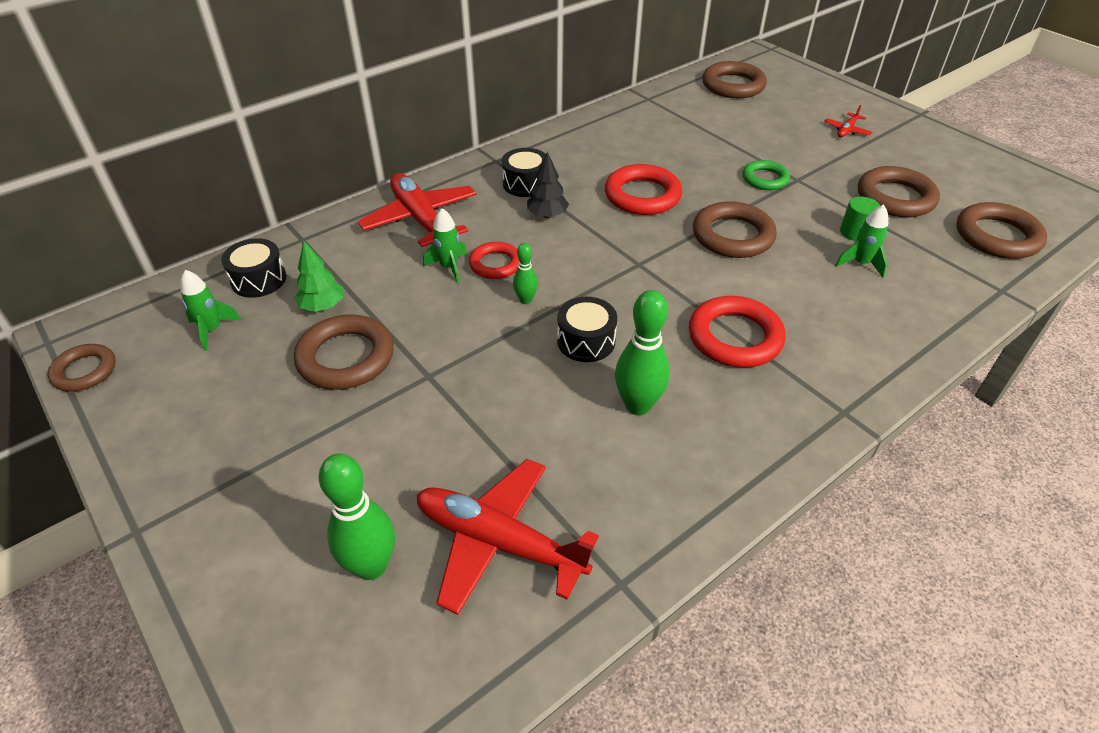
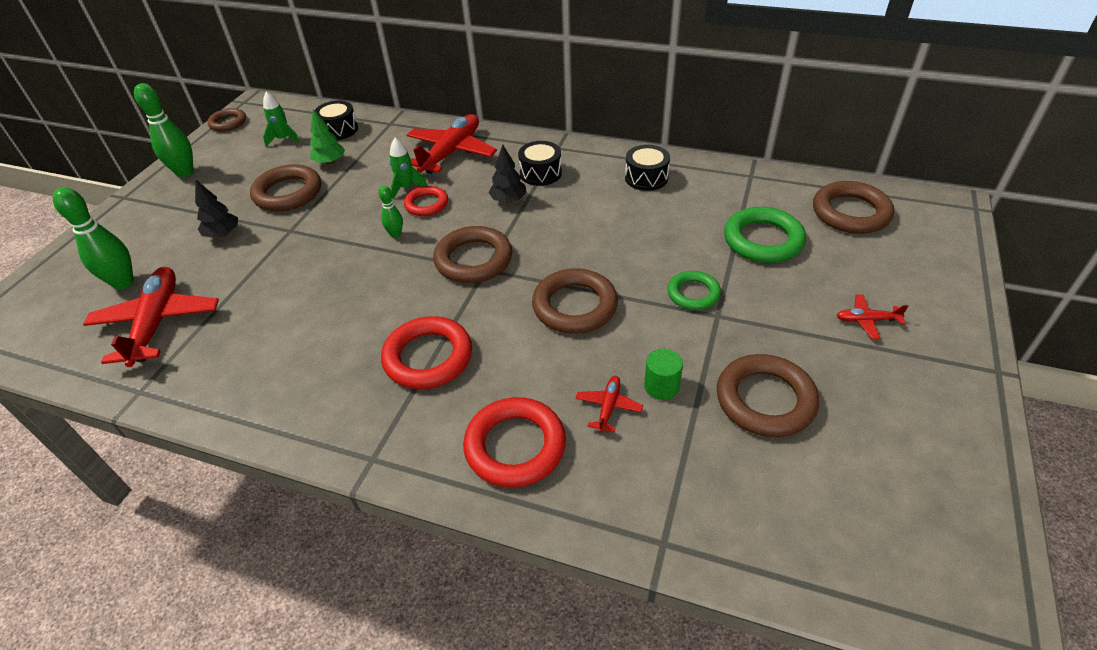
camera: 60 degrees right, 0 degrees up
black drum [557,297,617,362] -> black drum moved to [625,145,670,191]
red ring [605,164,682,215] -> red ring moved to [463,397,566,488]
green bowling pin [615,290,670,415] -> green bowling pin moved to [134,83,194,177]
green rocket [835,204,888,278] -> red plane [576,376,643,433]
brown ring [956,202,1047,259] -> brown ring moved to [433,226,512,283]
none -> black tree [195,179,238,238]
none -> green ring [724,207,806,263]

